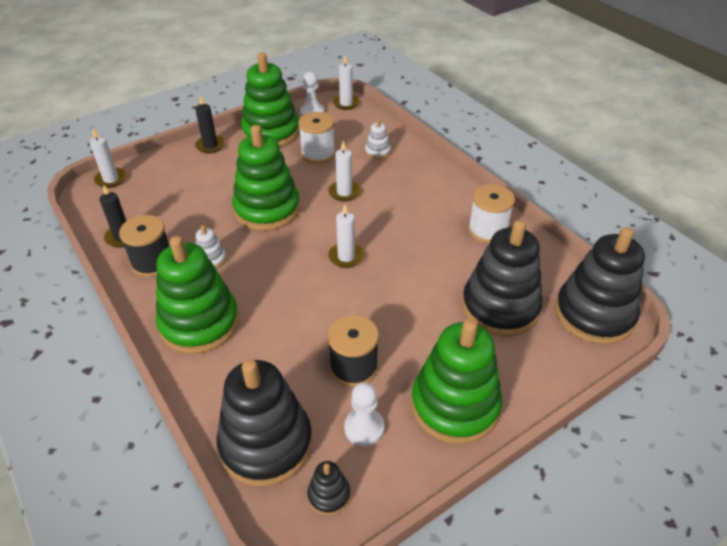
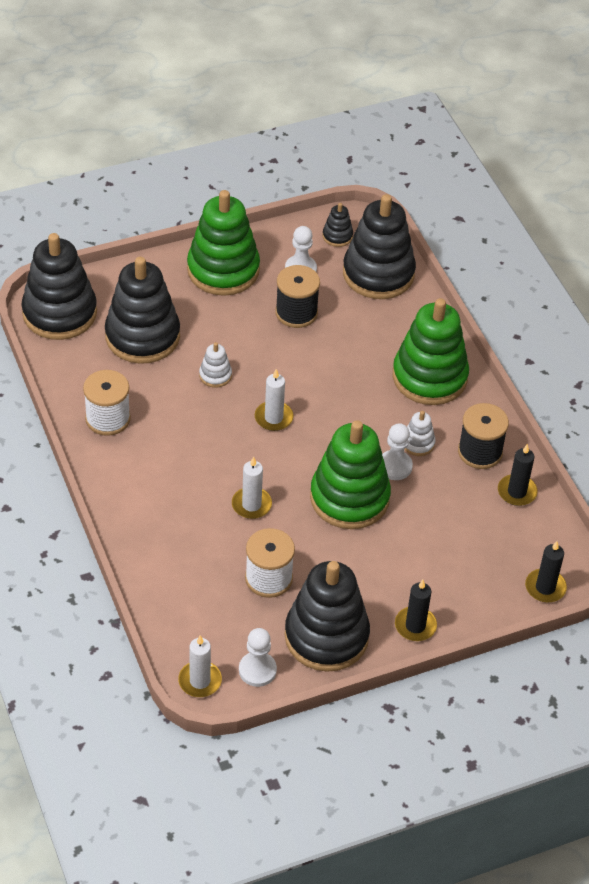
camera: 170 degrees left, 5 degrees up
white candle [89,128,127,188] -> black candle [525,541,567,603]
green stacking toy [241,53,300,147] -> black stacking toy [284,561,370,672]
white stacking toy [365,119,391,159] -> white stacking toy moved to [199,342,232,388]
none -> white pawn [382,423,413,480]

